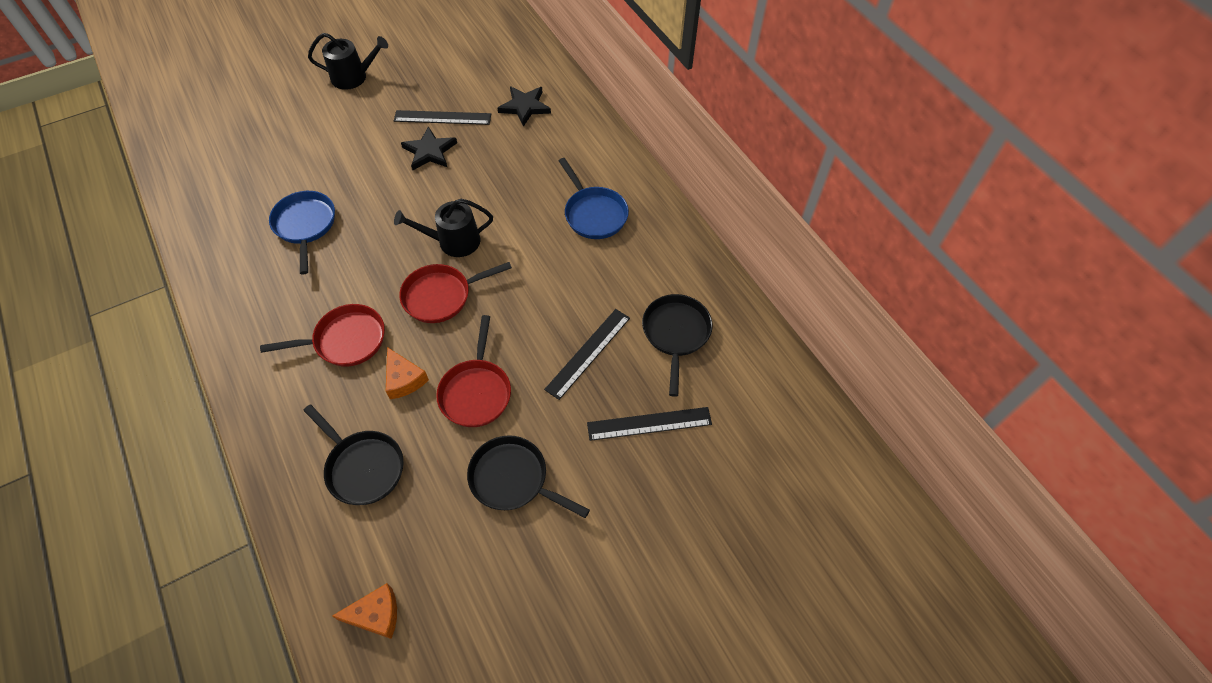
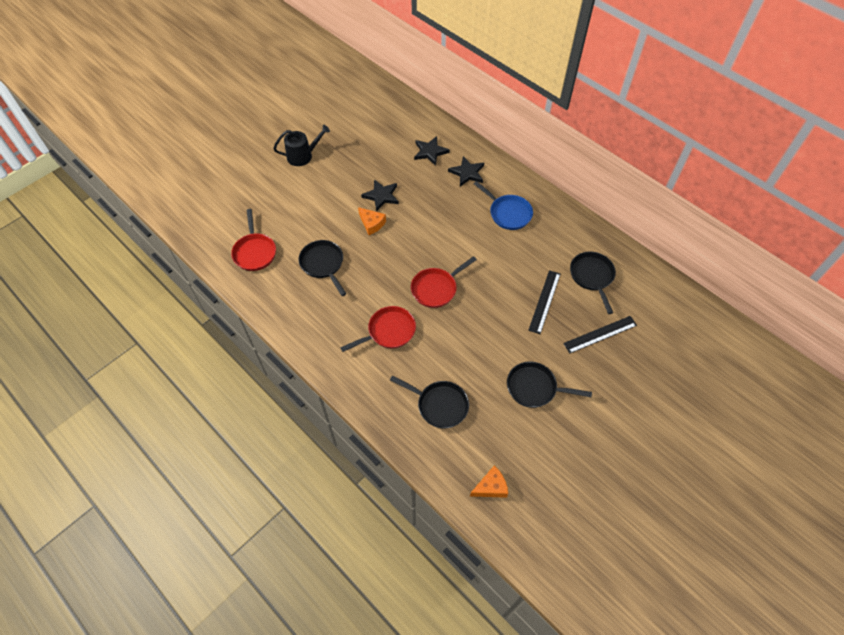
camera: 15 degrees left, 0 degrees up
blue pan [269,191,335,274] -> black pan [299,240,346,296]
orange cheese [386,347,429,399] -> orange cheese moved to [358,207,386,235]
black ruler [394,110,491,125] -> none
black watering can [394,199,493,257] -> none
red pan [436,315,511,427] -> red pan moved to [231,209,276,271]
none -> black star [448,156,484,187]

